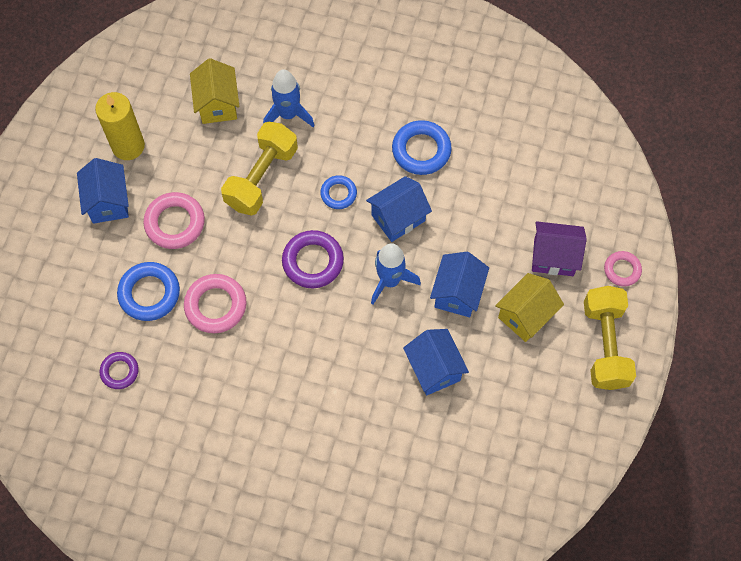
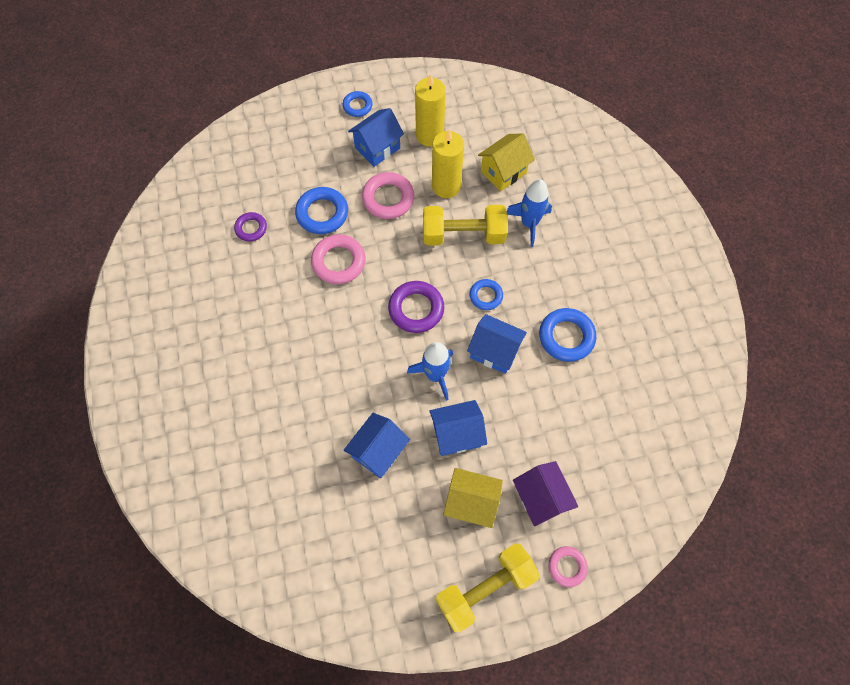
camera: 60 degrees right, 0 degrees up
none -> blue ring [342,91,373,117]
none -> yellow candle [432,130,464,198]

